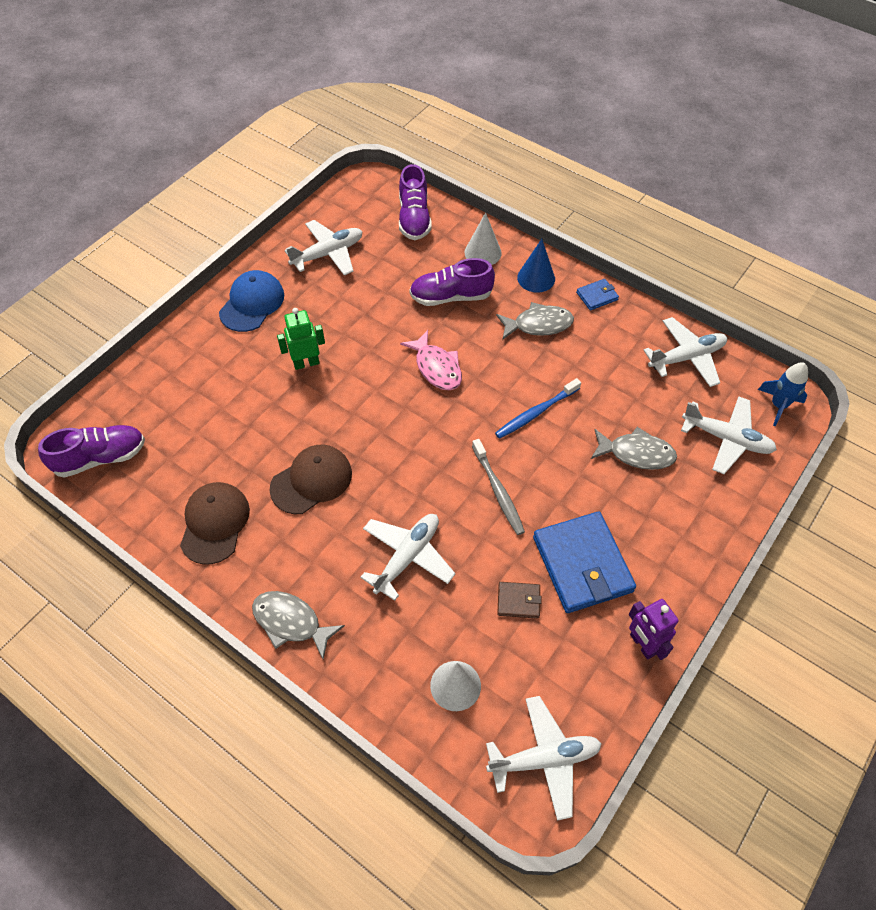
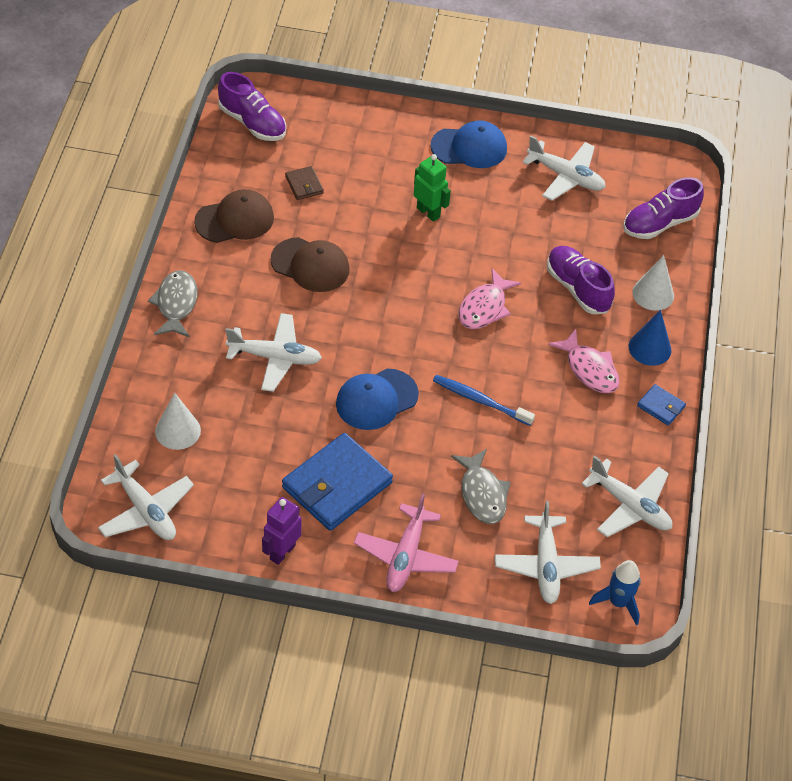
camera: 60 degrees right, 5 degrees down
grey toothbrush [472,439,525,535] -> blue cap [336,369,419,430]
grey fish [496,302,574,340] -> pink fish [548,329,620,393]
brown wallet [497,582,542,619] -> brown wallet moved to [285,166,324,200]
none -> pink plane [354,493,459,592]

